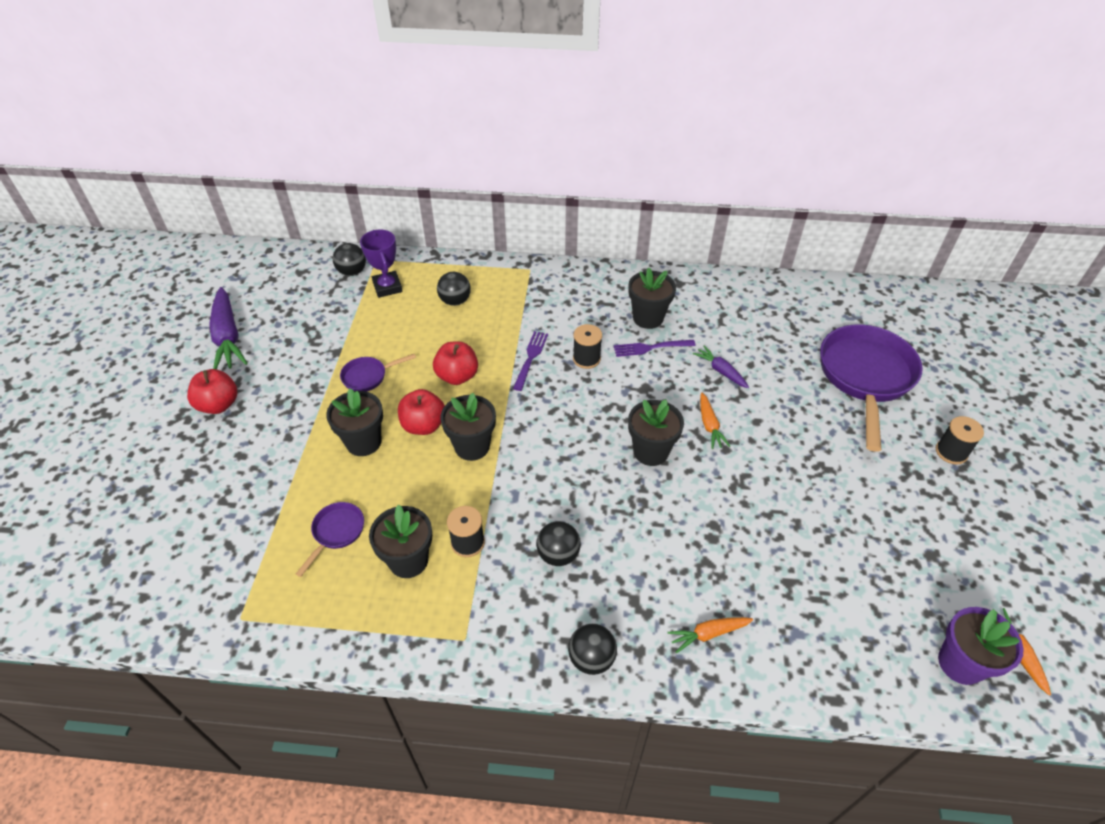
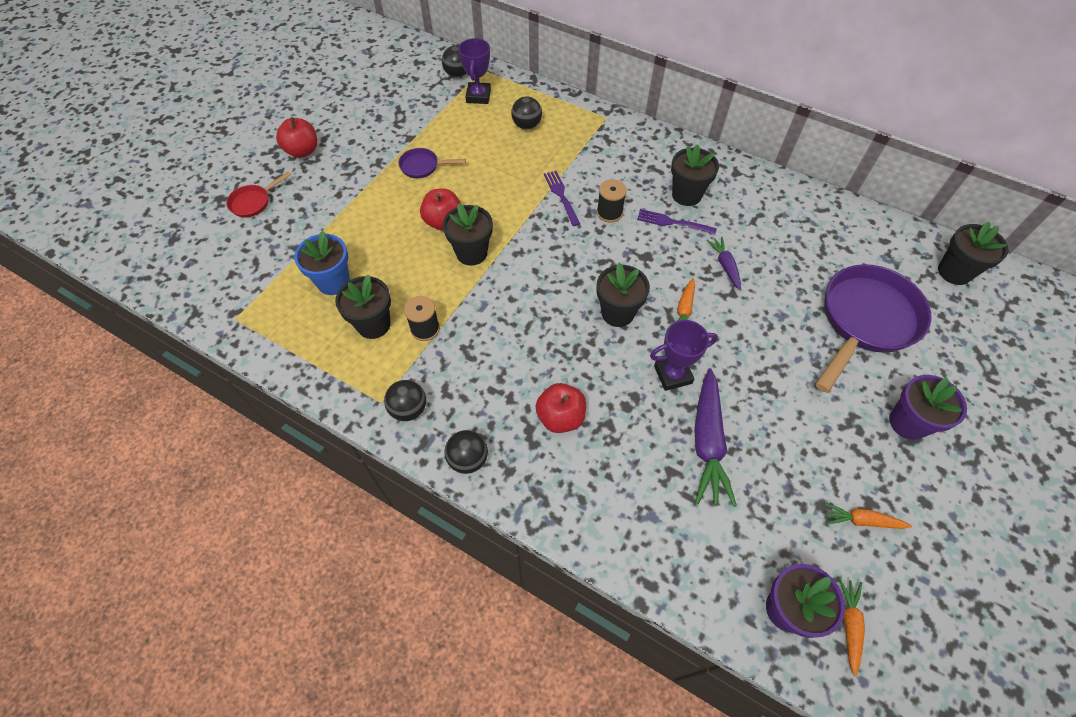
camera: 25 degrees right, 10 degrees up
purple carrot [210,287,247,369] -> purple carrot moved to [694,368,737,507]
purple pan [296,502,364,577] -> blue flower pot [294,231,350,295]
black flower pot [326,388,383,456] -> black flower pot moved to [938,221,1009,285]
red apple [433,342,478,385] -> red apple moved to [535,383,586,433]
purple fork [513,331,548,391] -> purple fork turned 60 degrees counterclockwise [544,171,580,226]
black ball [536,521,581,566] -> black ball moved to [384,380,426,421]
orange carrot [668,617,753,653] -> orange carrot moved to [824,503,912,529]
black spool [936,416,984,464] -> purple flower pot [889,375,967,440]
none -> red pan [226,172,291,218]
none -> purple trophy [650,320,718,391]

